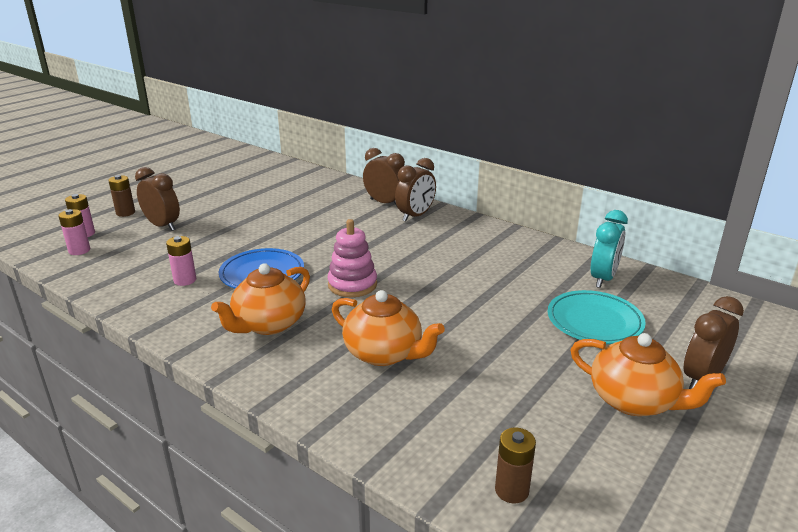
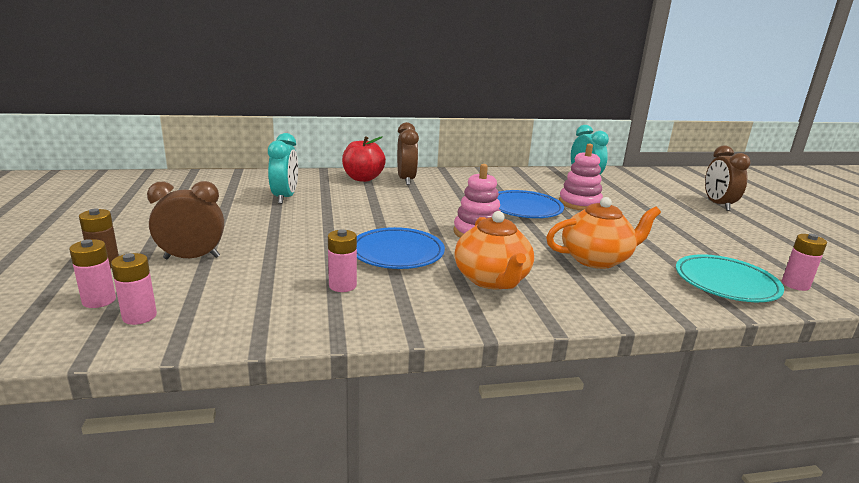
camera: 50 degrees left, 5 degrees down
brown clock [363,148,405,206] -> red apple [342,136,386,182]
brown battery [495,428,536,503] -> pink battery [782,234,827,291]
turquoise plate [548,290,646,344] -> turquoise plate moved to [676,254,784,302]
orange teapot [570,333,726,416] -> none
none -> turquoise clock [268,133,298,204]
none -> blue plate [497,190,564,218]
none -> pink stacking toy [559,144,603,211]

